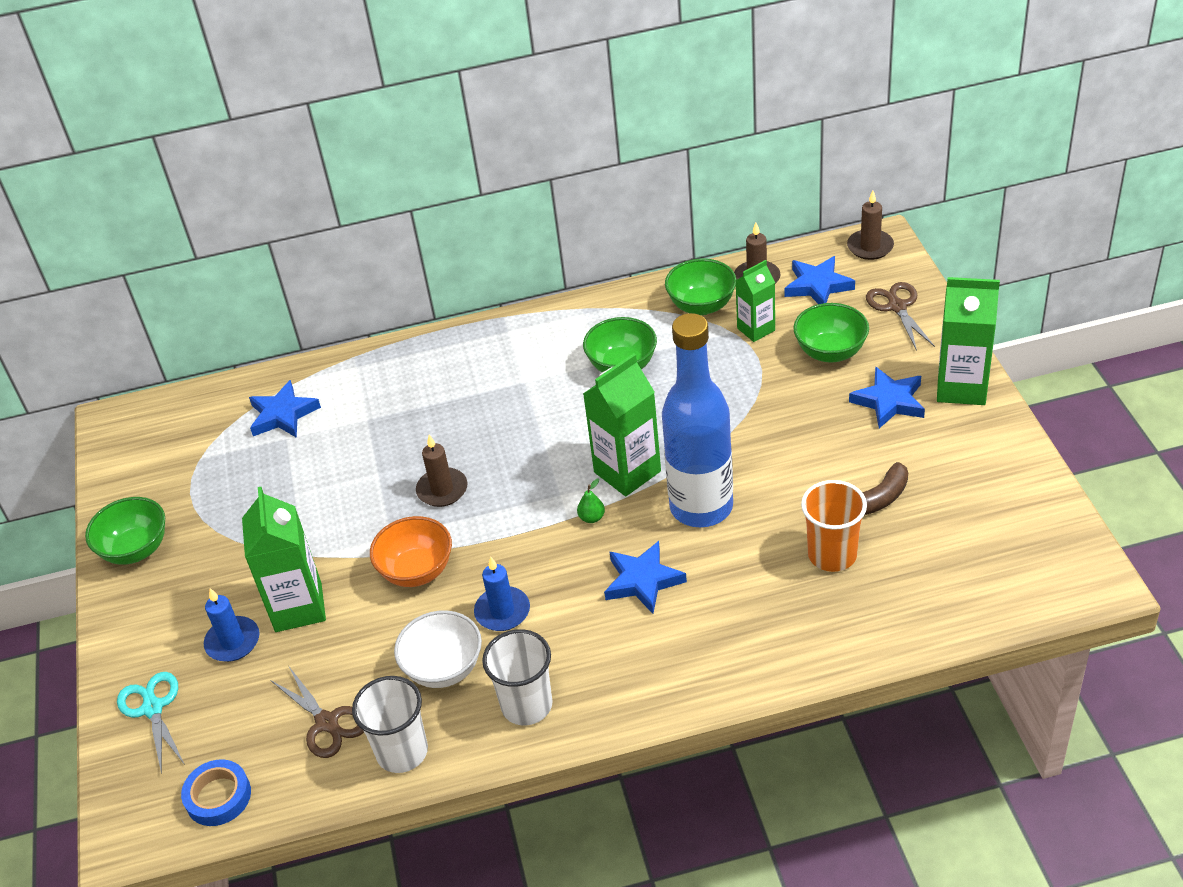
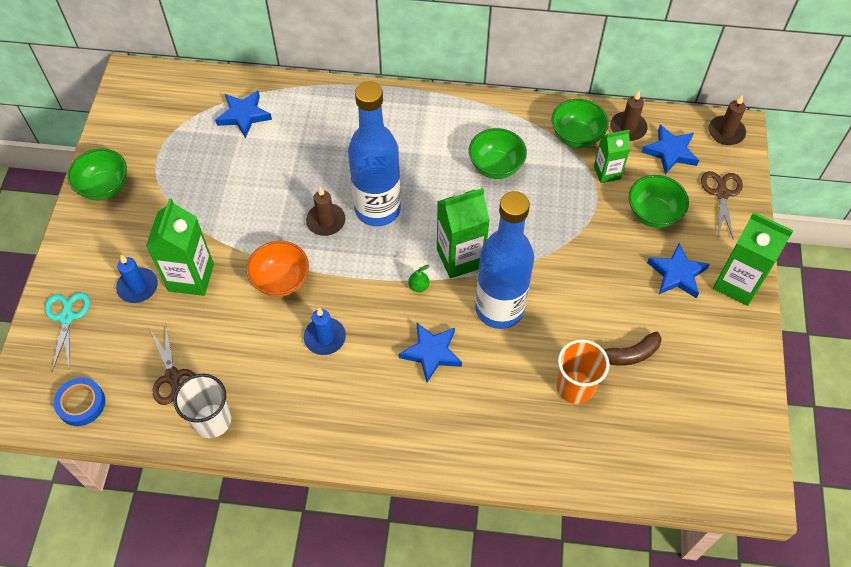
camera: 15 degrees right, 15 degrees up
white bowl [394,610,482,688] -> none
white cup [482,629,552,725] -> none
none -> blue bottle [348,81,401,226]

